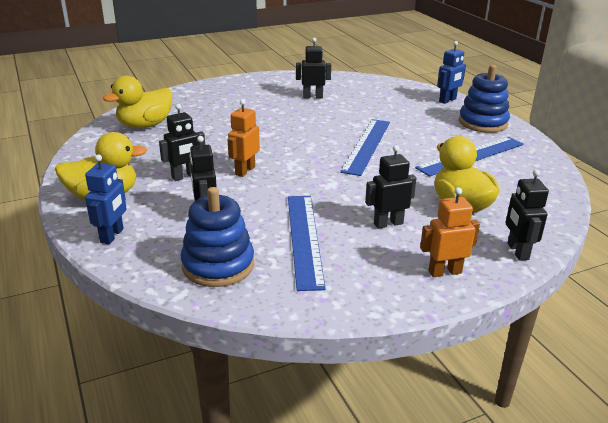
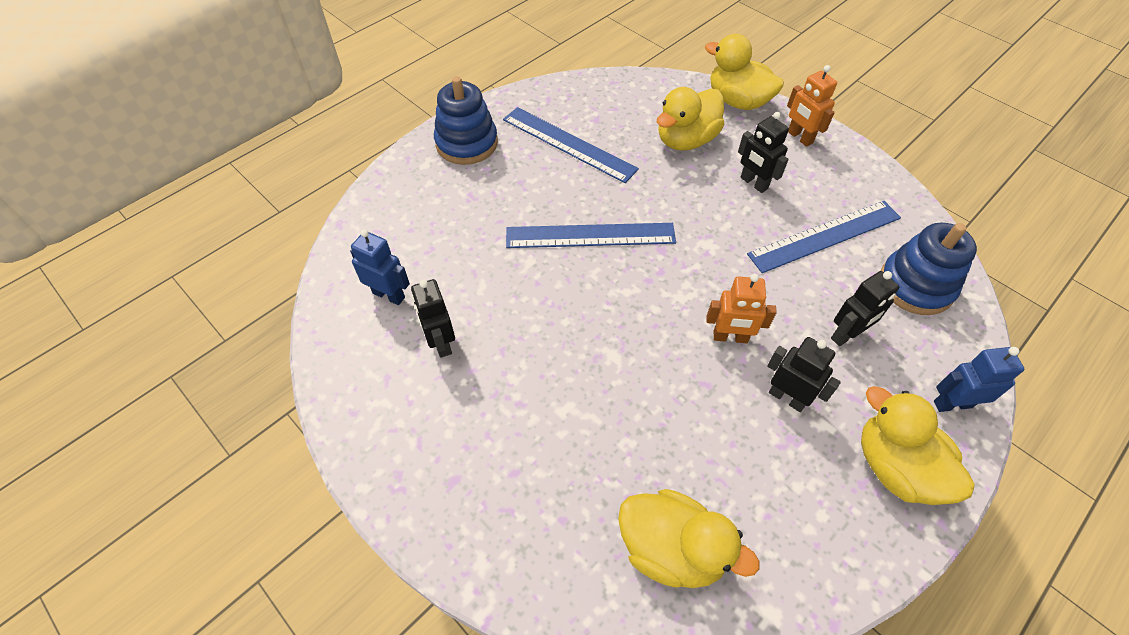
camera: 110 degrees left, 25 degrees up
blue robot [437,41,466,104] -> blue robot moved to [350,229,410,305]
black robot [506,169,549,260] -> yellow duck [705,34,784,110]

